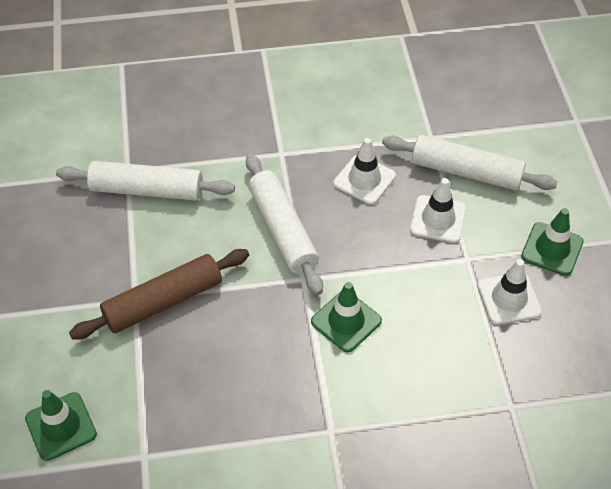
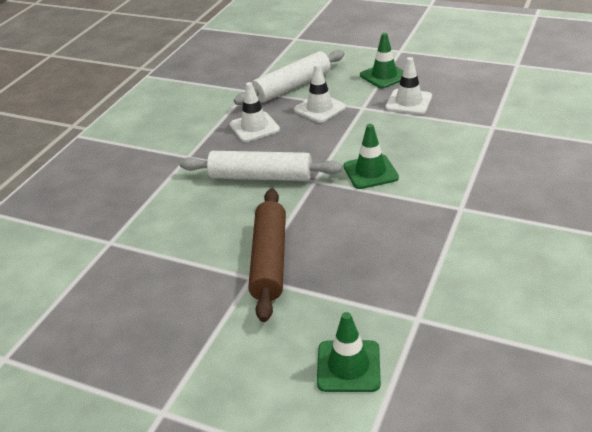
camera: 55 degrees left, 15 degrees down
white rolling pin [56,161,235,201] -> none

